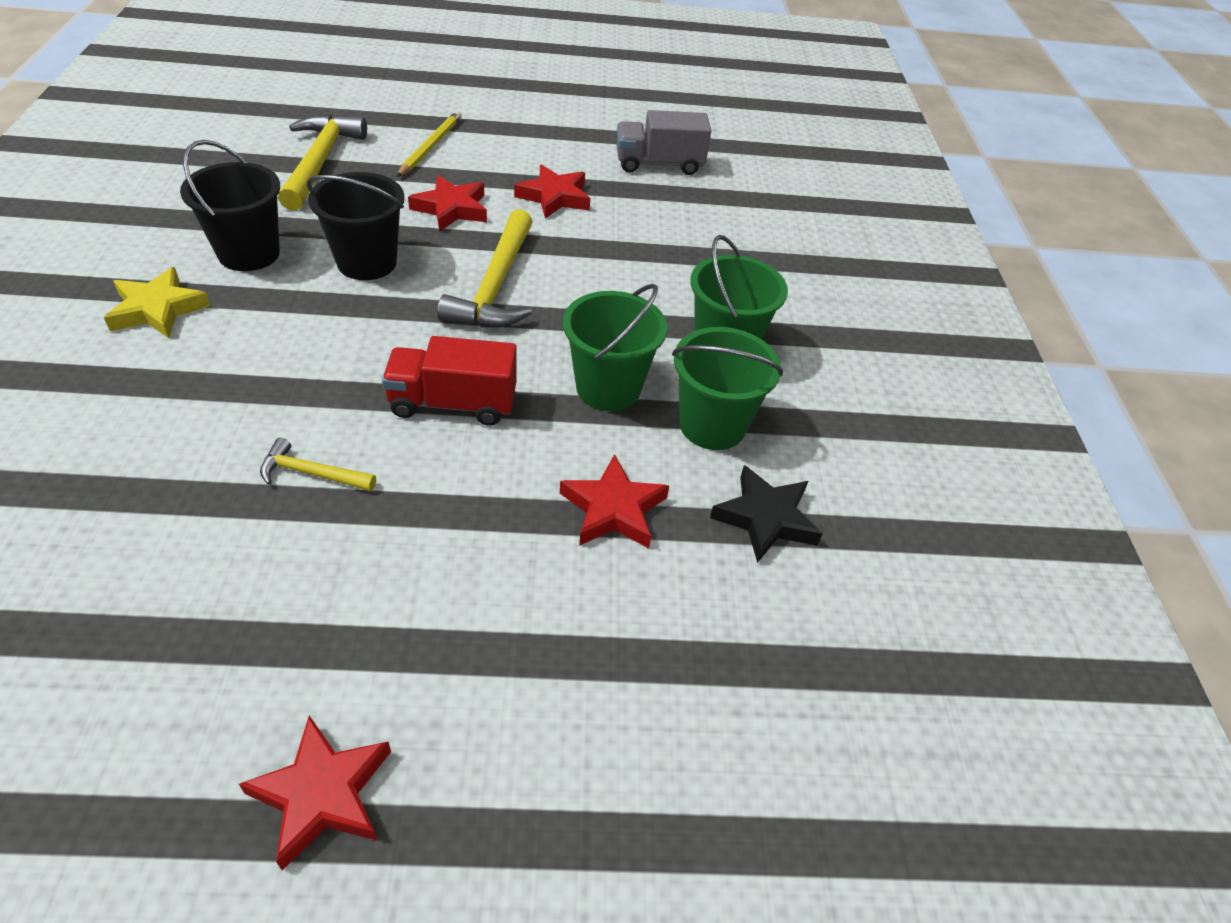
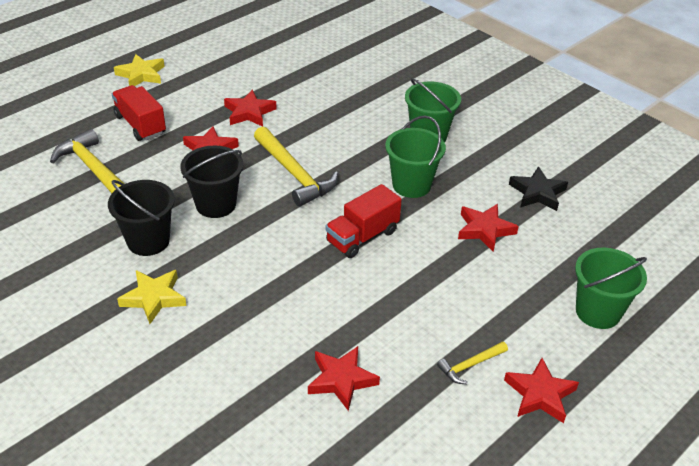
camera: 40 degrees left, 5 degrees down
yellow hammer [260,438,376,491] -> yellow hammer moved to [437,341,508,384]
yellow pencil [397,111,462,177] -> red truck [112,85,166,141]
grey truck [616,110,711,175] -> none
green bucket [672,327,783,450] -> green bucket moved to [575,248,647,329]
none -> yellow star [114,54,165,86]
none -> red star [308,346,380,411]

